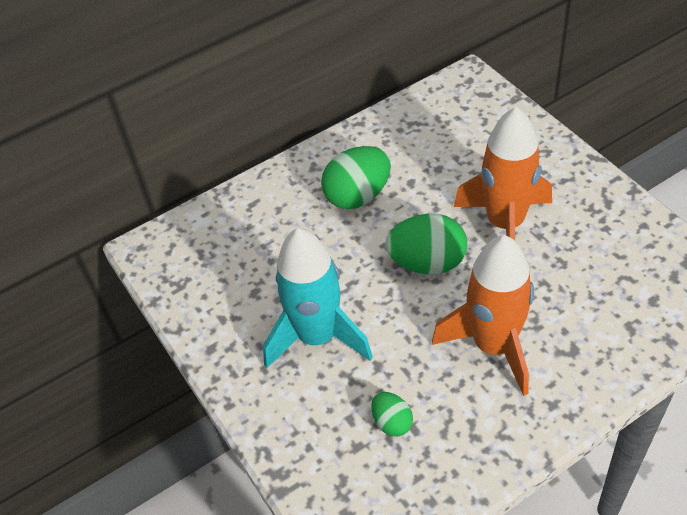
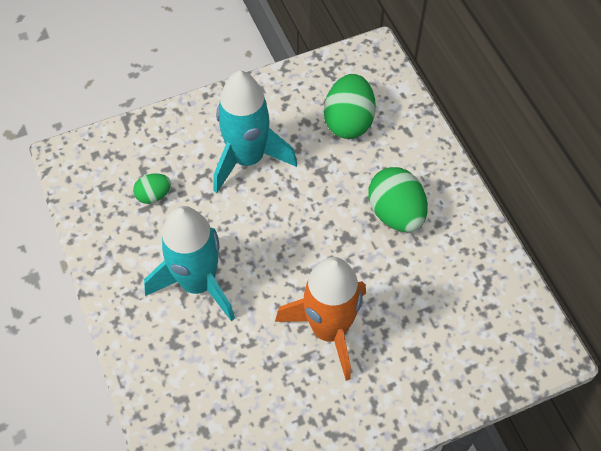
camera: 95 degrees right, 10 degrees up
green egg [385,214,467,274] -> green egg moved to [324,74,376,139]
orange rocket [432,235,534,396] -> turquoise rocket [144,206,235,321]

